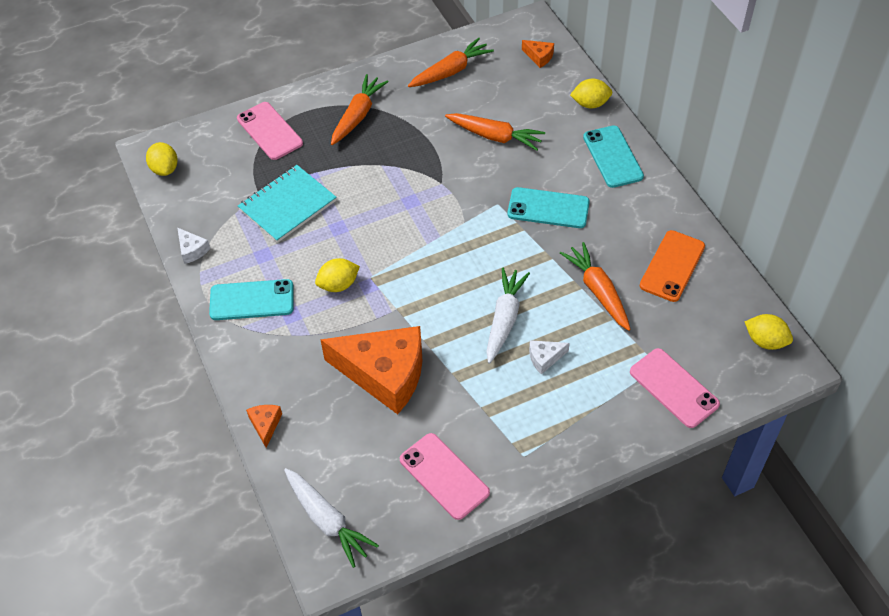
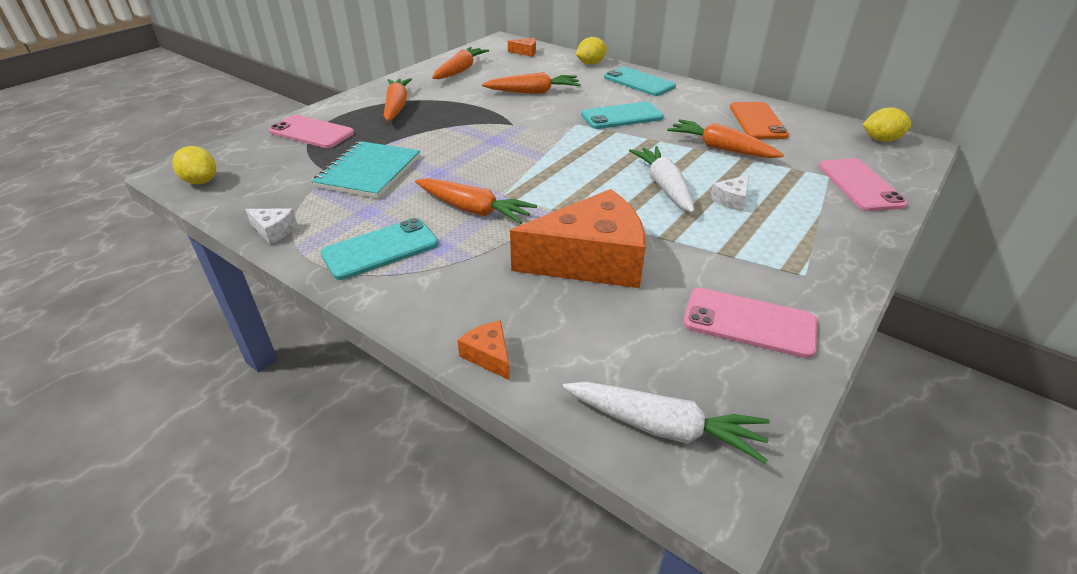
camera: 30 degrees left, 15 degrees down
yellow lemon [315,258,360,292] -> orange carrot [415,178,537,224]
pink phone [630,348,720,428] -> pink phone turned 60 degrees clockwise [818,158,908,211]

